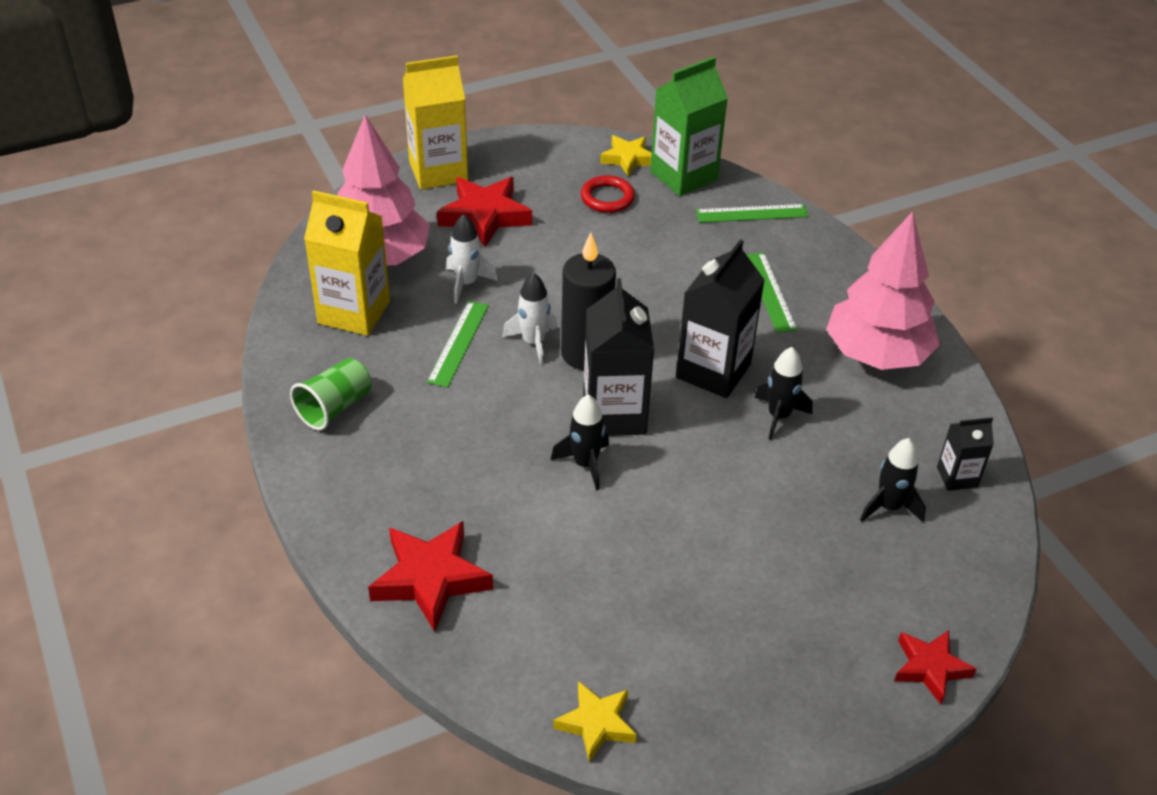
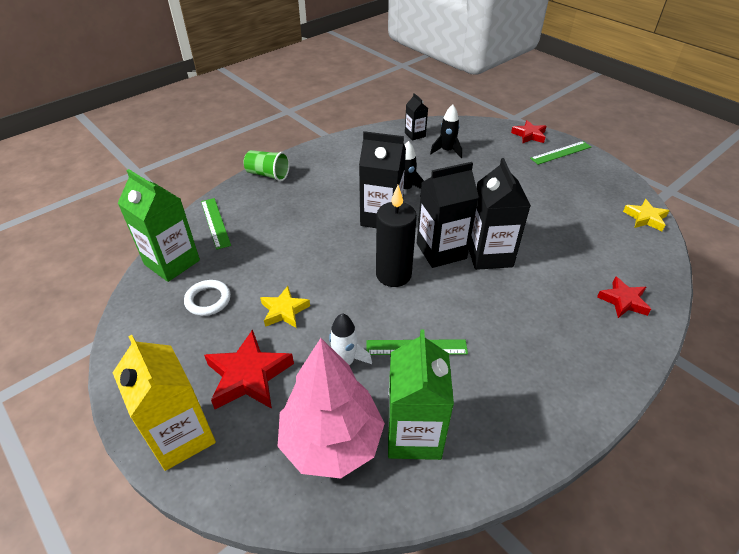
camera: 105 degrees left, 0 degrees up
green cup [290,358,371,431] -> green cup moved to [244,150,290,182]
yellow carton [304,190,390,336] -> green carton [388,329,454,460]
red star [368,521,493,632] -> red star [597,277,651,318], size x0.63
white rocket [502,273,558,365] -> none
black rocket [551,394,609,490] -> black carton [469,158,531,270]
red ring [581,175,635,213] -> white ring [184,280,231,316]
yellow star [600,135,651,176] -> yellow star moved to [260,286,310,328]
green ruler [746,253,797,333] -> green ruler moved to [530,141,591,165]
pink tree [826,211,940,370] -> none

